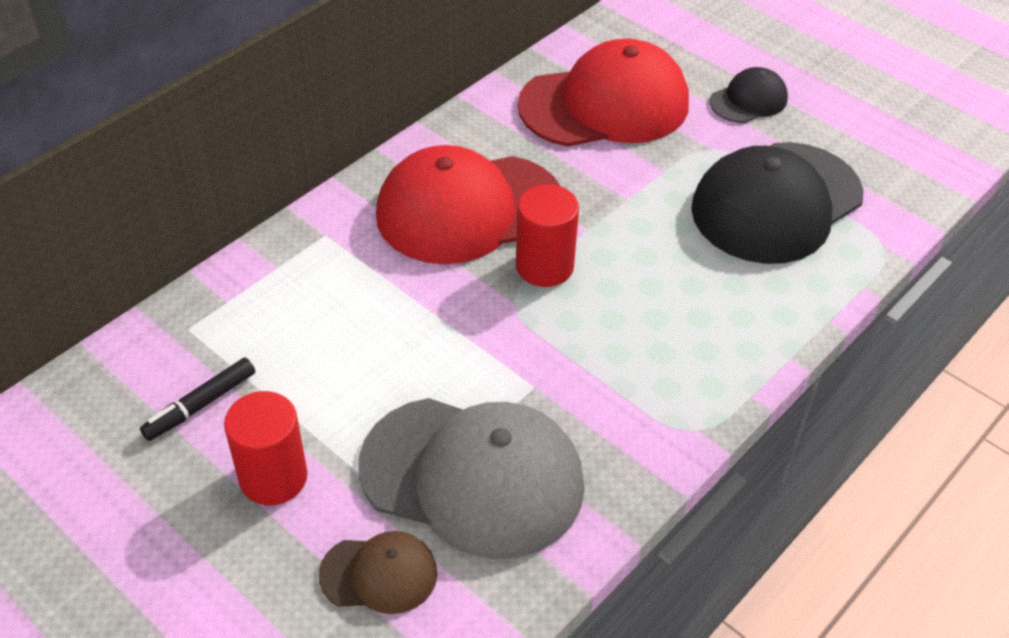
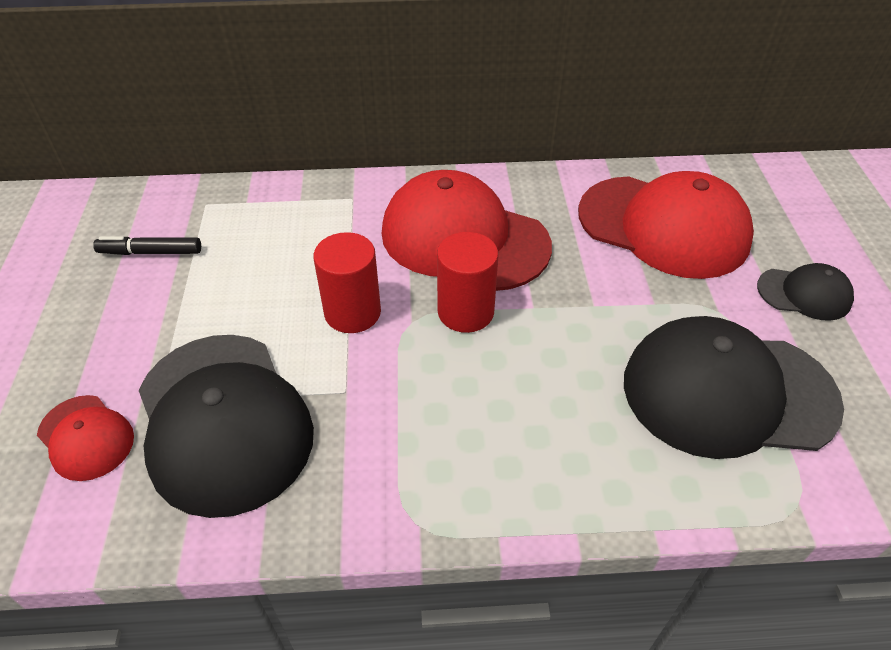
camera: 45 degrees right, 0 degrees up
red cylinder [224,391,308,505] -> red cylinder moved to [313,232,381,333]
brown cap [319,531,437,614] -> red cap [37,395,134,481]
grey cap [359,398,584,559] -> black cap [138,335,314,518]

